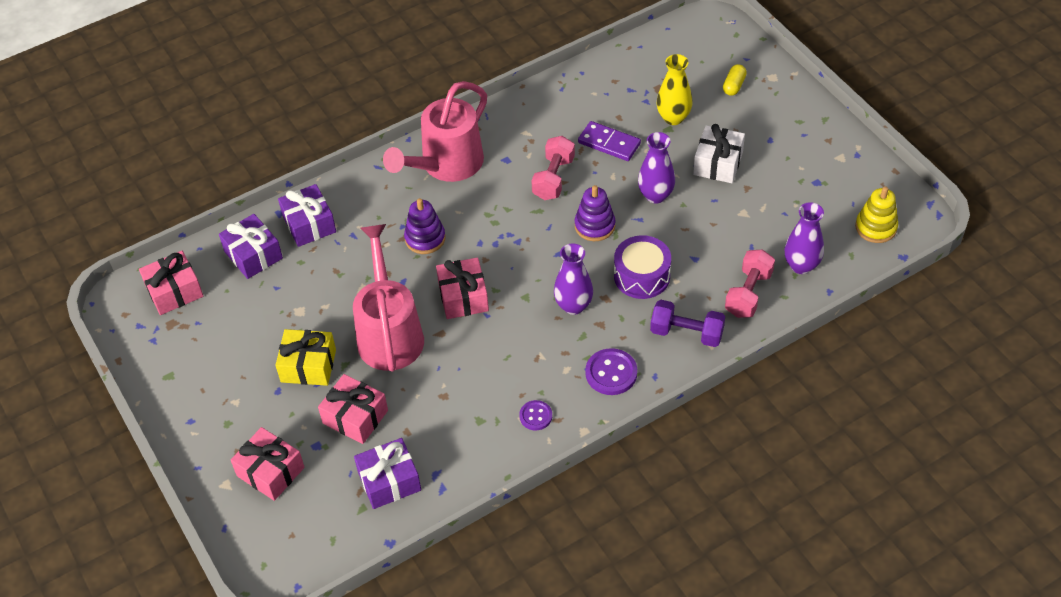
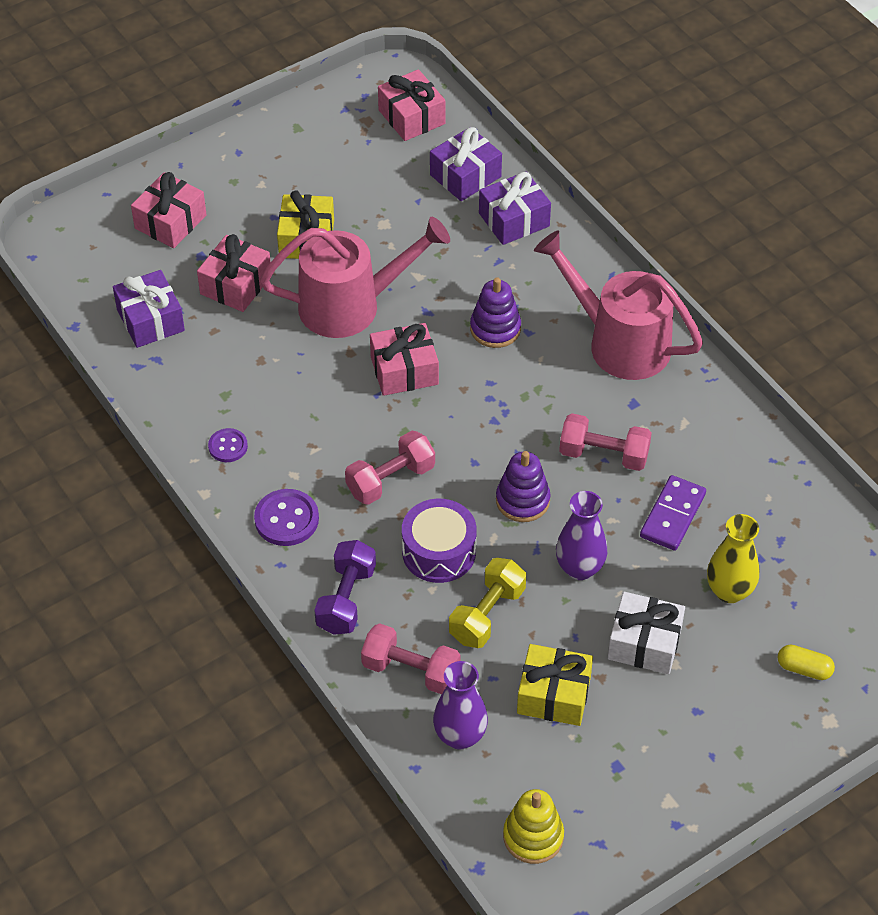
camera: 85 degrees right, 0 degrees up
purple vase [554,243,593,315] -> pink dumbbell [345,431,435,505]
none -> yellow dumbbell [449,558,526,648]
none -> yellow gift [517,644,593,726]

